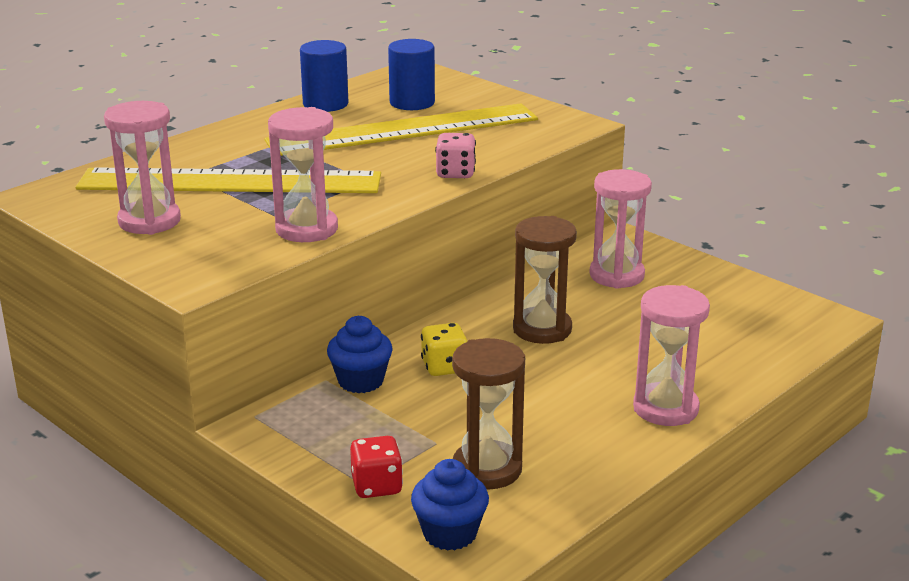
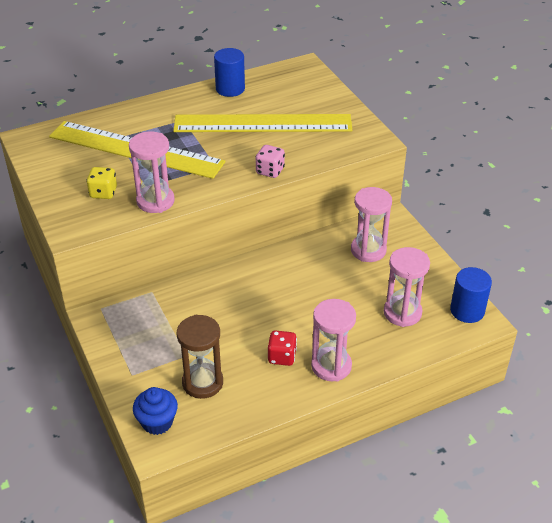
camera: 20 degrees right, 15 degrees up
pink hourglass [104,101,181,235] -> pink hourglass moved to [384,247,430,327]
blue cupcake [327,316,393,393] -> none
red dice [350,436,403,498] -> red dice moved to [268,330,297,366]
blue cylinder [388,39,435,110] -> blue cylinder moved to [450,267,492,323]
yellow dice [421,323,467,376] -> yellow dice moved to [86,167,117,199]
brown hourglass [513,216,577,344] -> none

